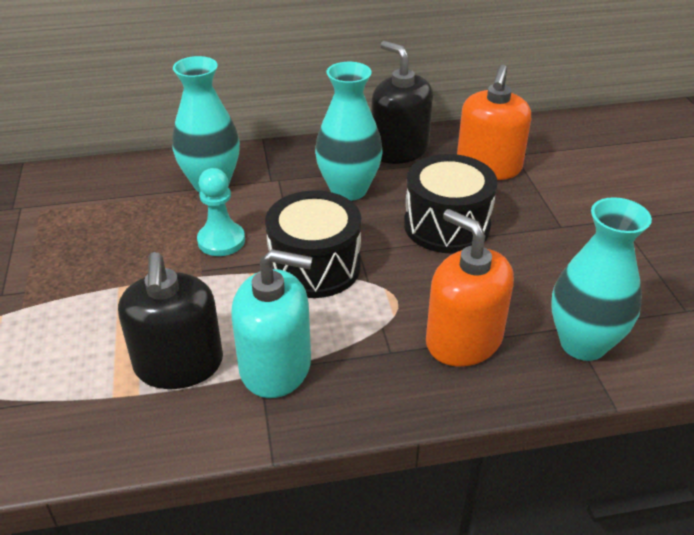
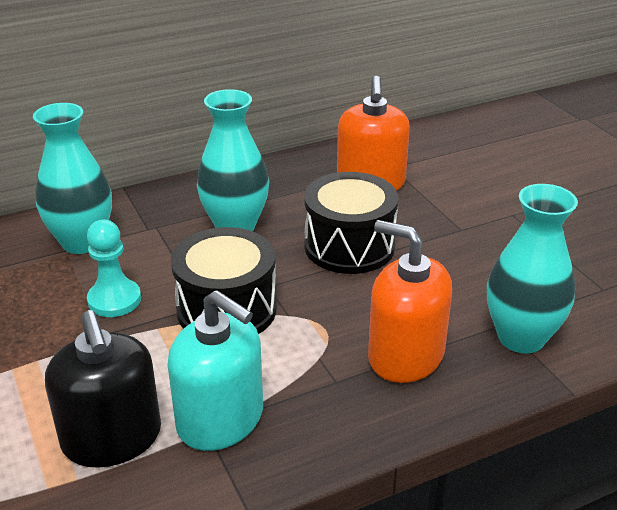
camera: 15 degrees left, 5 degrees down
turquoise soap dispenser [231,249,312,398] -> turquoise soap dispenser turned 45 degrees clockwise [168,290,263,451]
black soap dispenser [371,41,433,164] -> none

